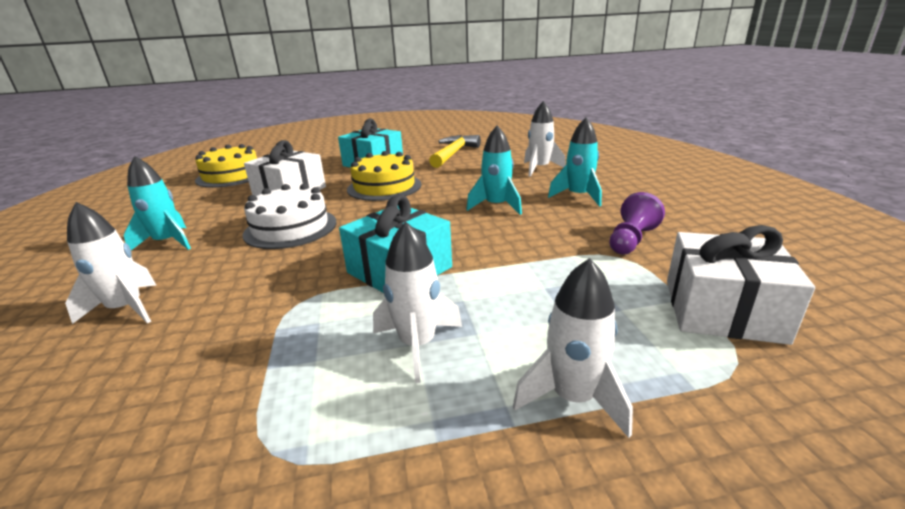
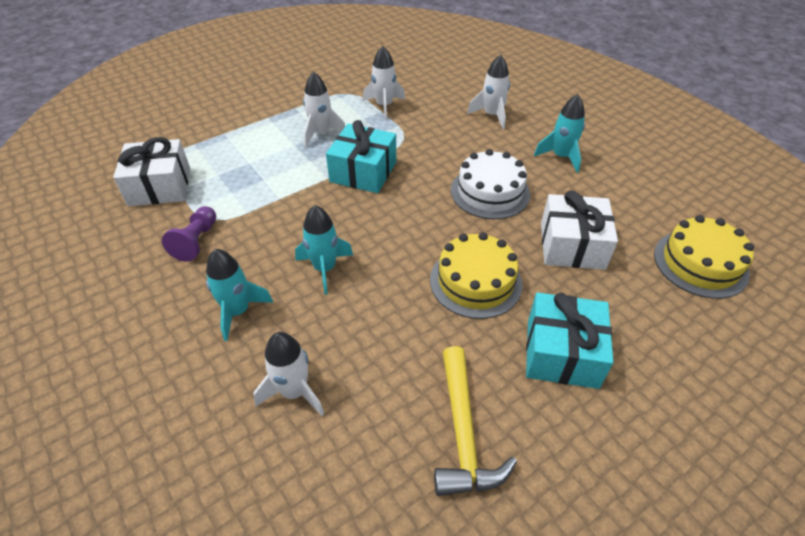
camera: 155 degrees right, 20 degrees up
white rocket [513,258,633,438] -> white rocket moved to [363,46,405,120]

